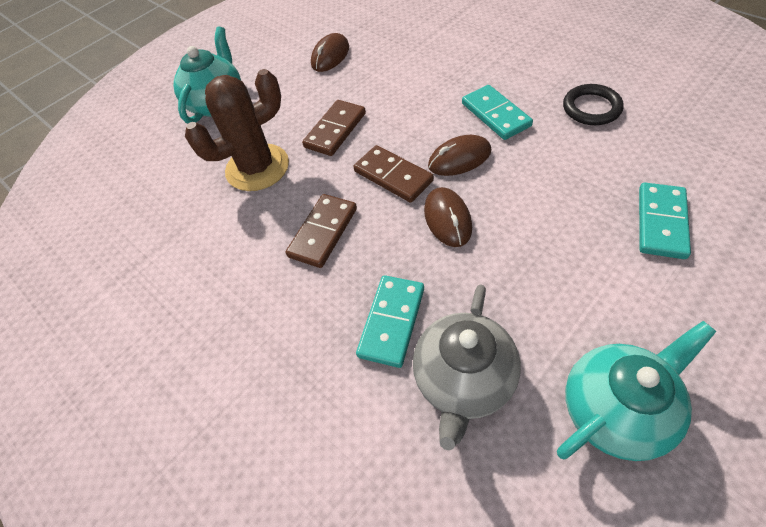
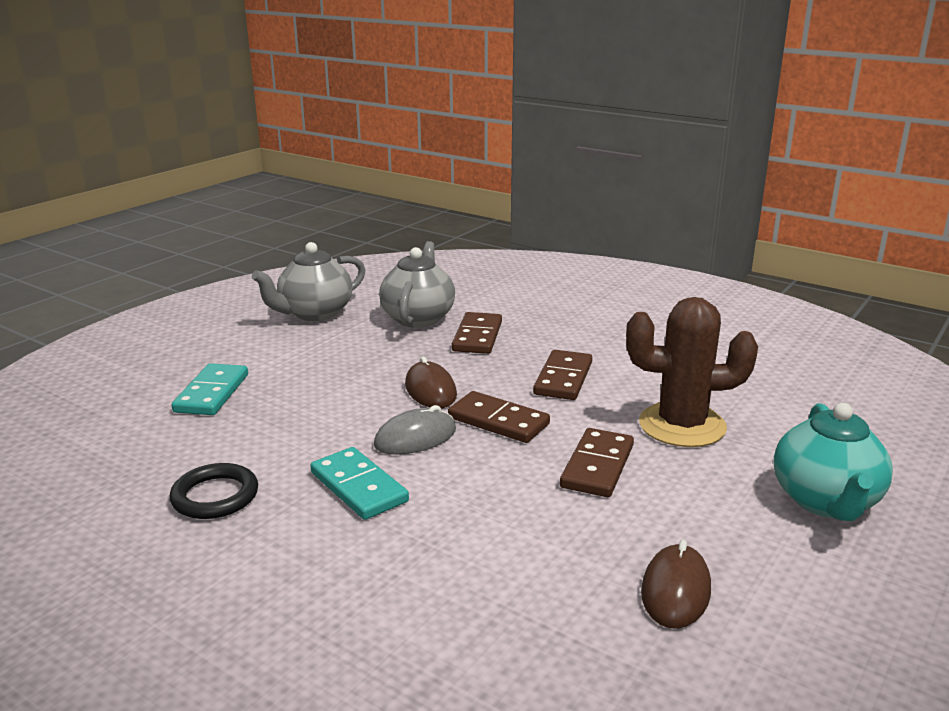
camera: 165 degrees right, 30 degrees down
brown cactus [185,69,289,191] -> brown cactus turned 45 degrees clockwise [626,297,758,447]
turquoise domino [356,275,424,368] -> brown domino [452,312,502,354]
brown mouse [428,135,491,176] -> grey mouse [374,405,456,455]
turquoise teapot [557,321,717,461] -> grey teapot [252,242,365,321]

